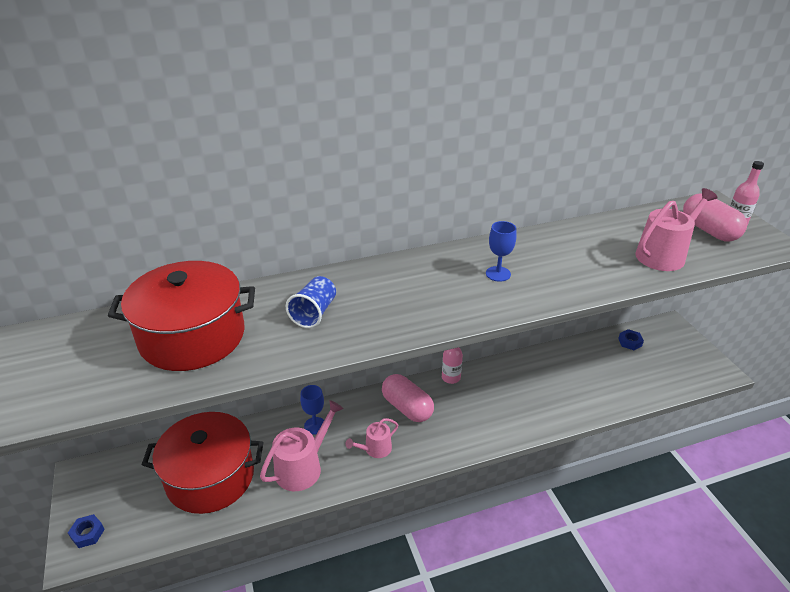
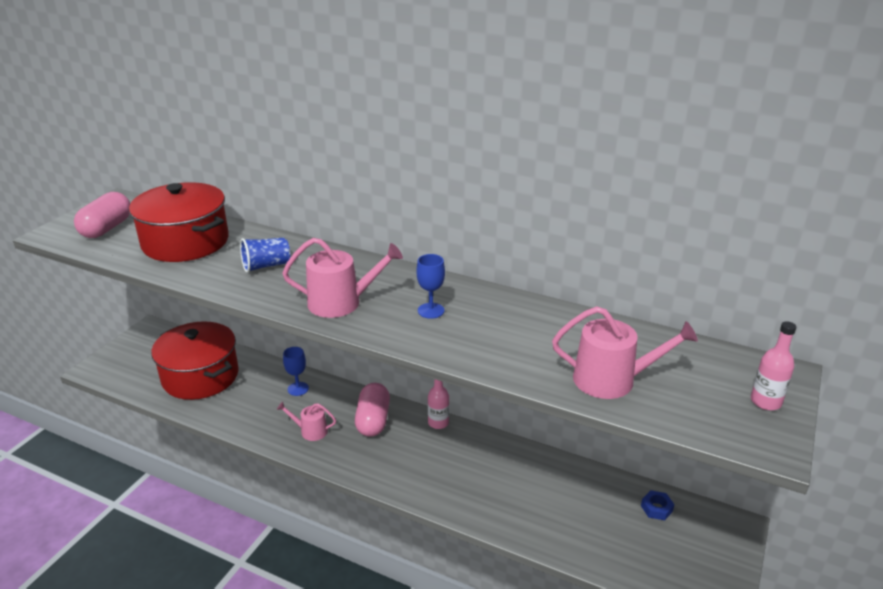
camera: 45 degrees right, 5 degrees down
blue nut [68,514,105,548] -> none
pink watering can [260,400,344,491] -> pink watering can moved to [282,238,403,318]
pink capsule [683,194,747,242] -> pink capsule moved to [74,192,130,238]

